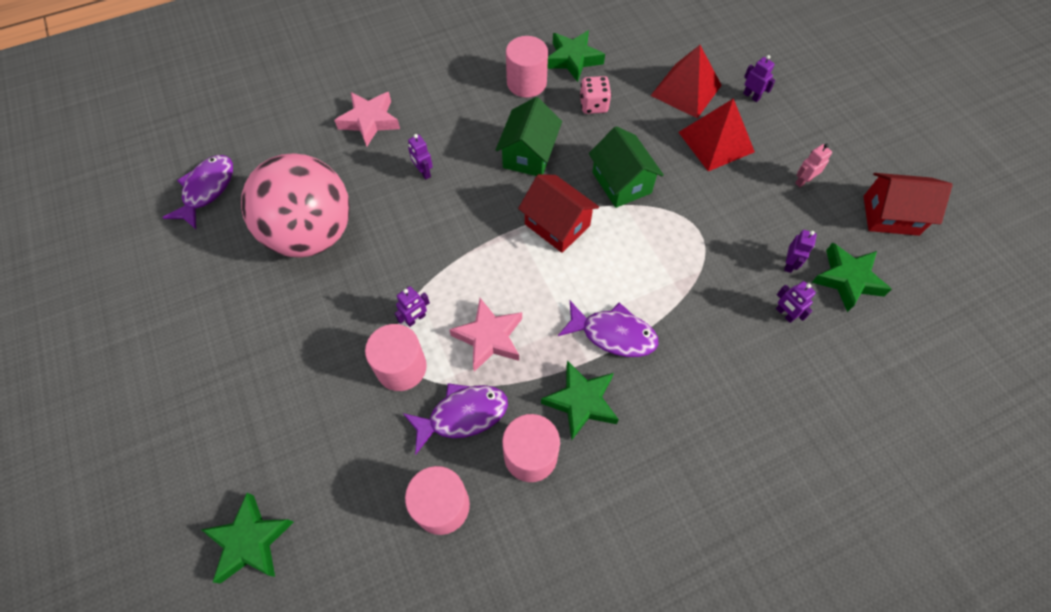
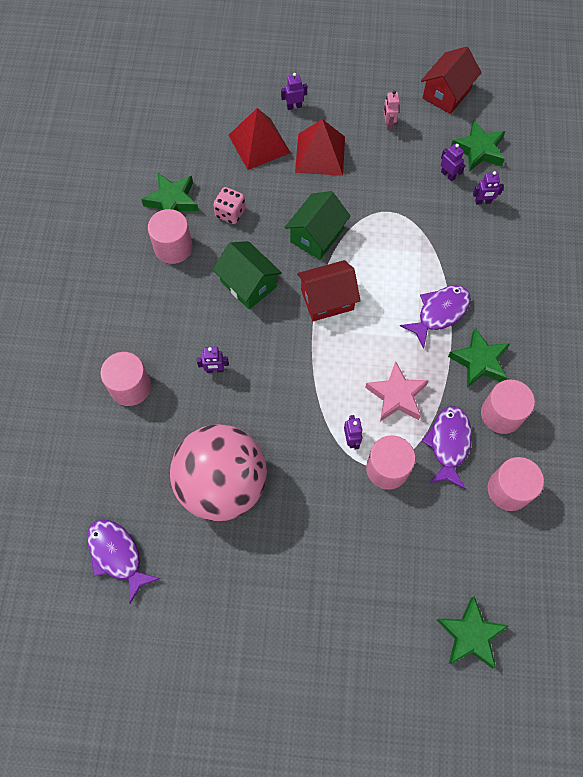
camera: 60 degrees left, 5 degrees up
pink star [334,92,400,146] -> pink cylinder [100,352,151,406]
green house [589,126,664,208] -> green house turned 60 degrees counterclockwise [285,191,351,260]

